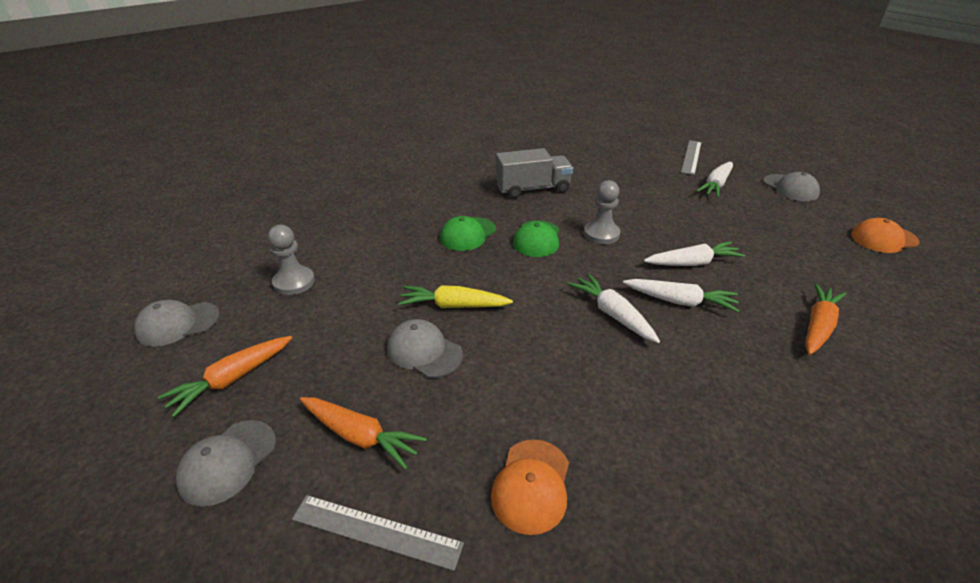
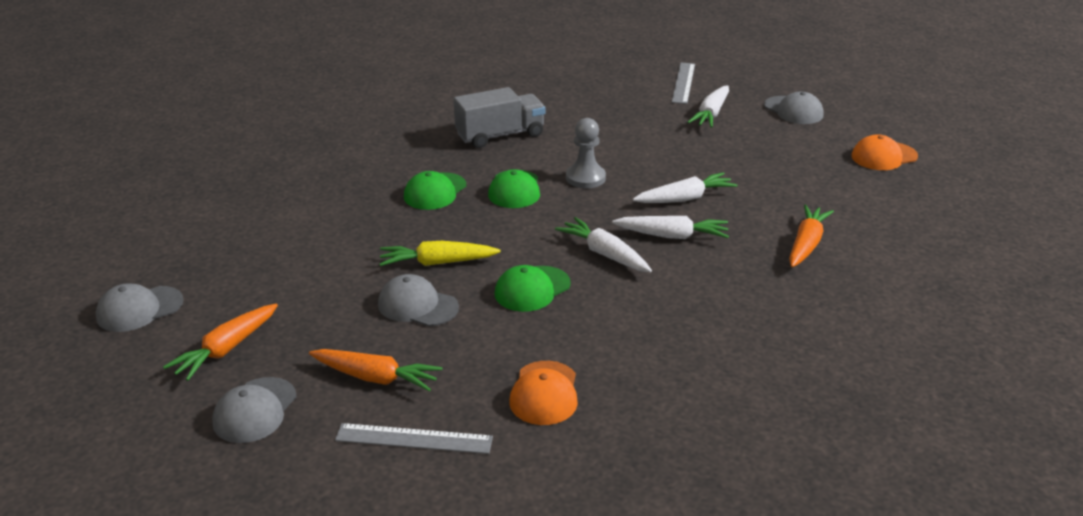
camera: 10 degrees left, 5 degrees down
grey pawn [268,225,315,295] -> none
none -> green cap [495,265,571,312]

